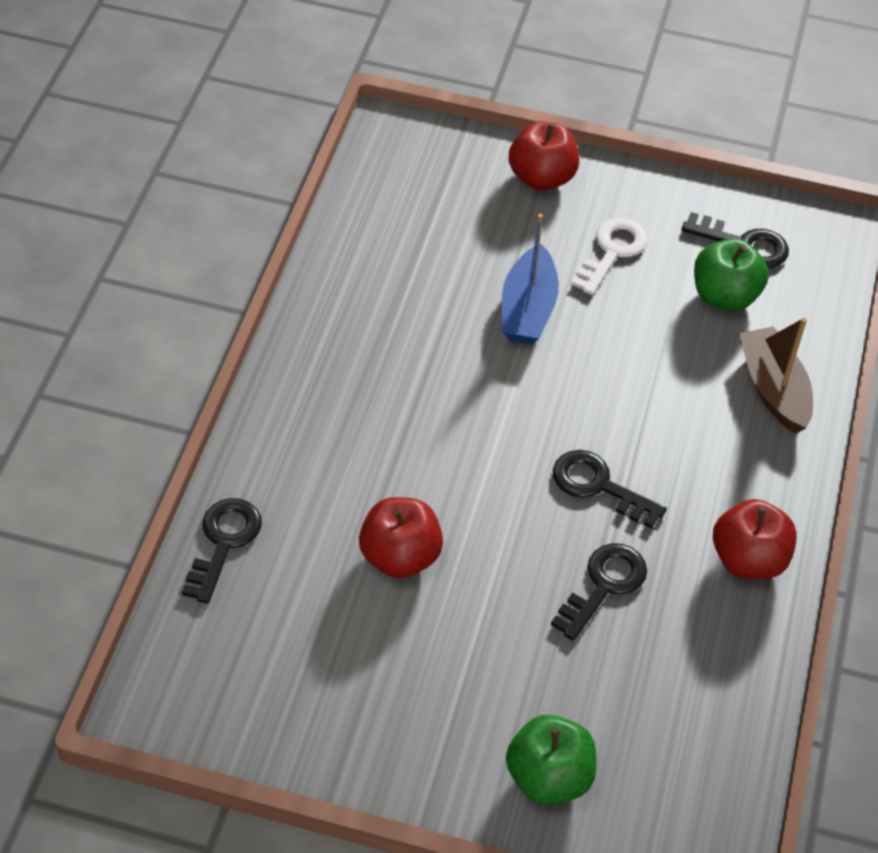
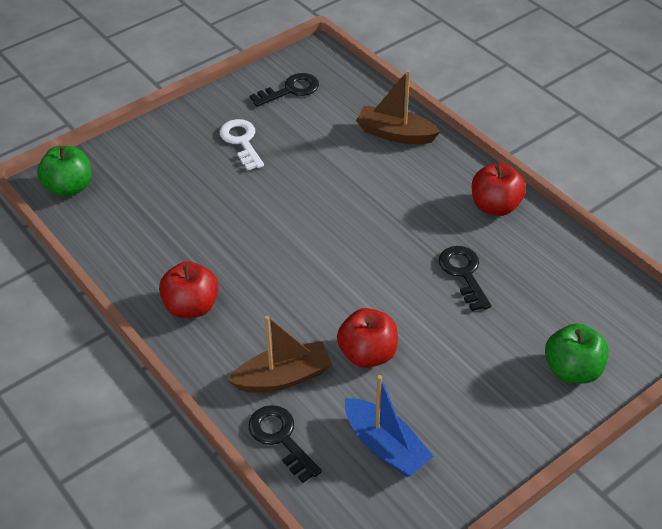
camera: 50 degrees left, 5 degrees down
blue boat [502,213,559,344] -> blue boat moved to [345,375,434,477]
red apple [509,121,579,191] -> red apple moved to [159,261,219,318]
black key [553,450,667,528] -> none
green apple [694,239,769,311] -> green apple moved to [37,146,91,197]
none -> brown boat [227,316,332,393]

